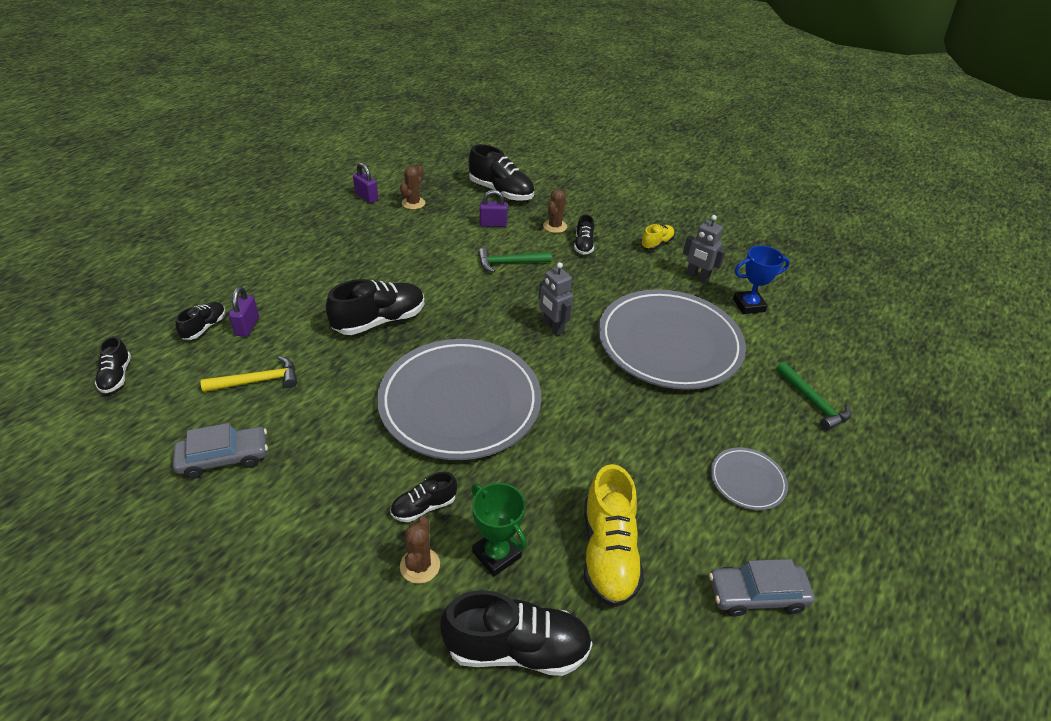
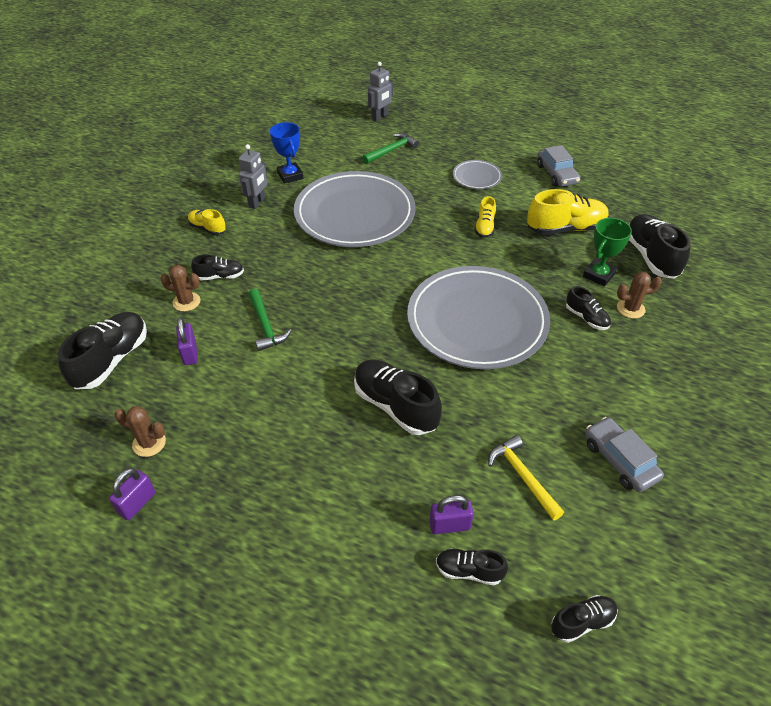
camera: 100 degrees left, 5 degrees up
grey robot [539,262,573,336] -> grey robot moved to [368,62,393,121]
none -> yellow shoe [474,196,496,238]

